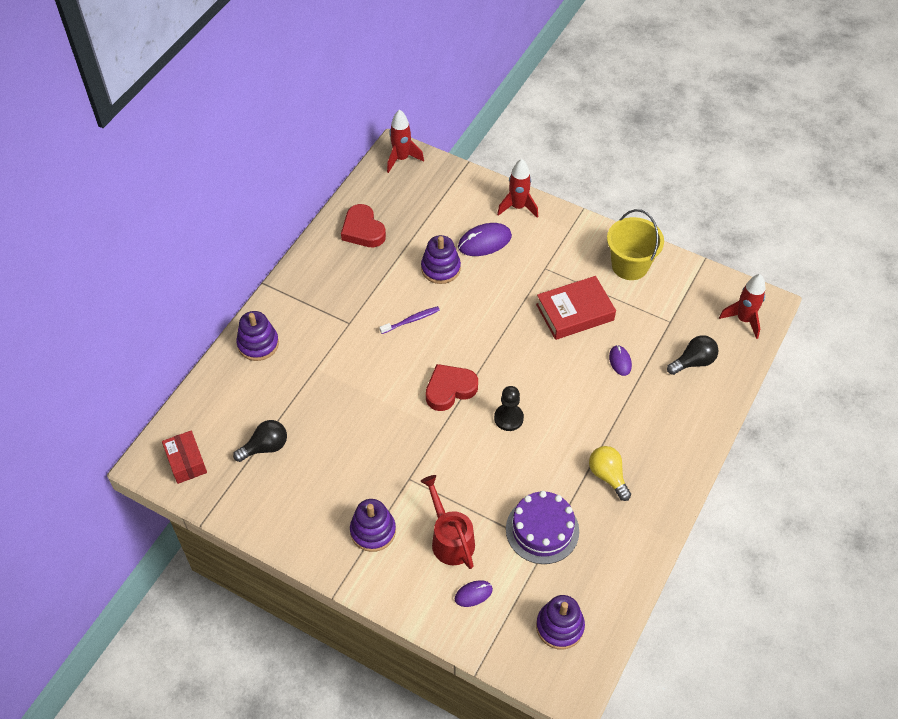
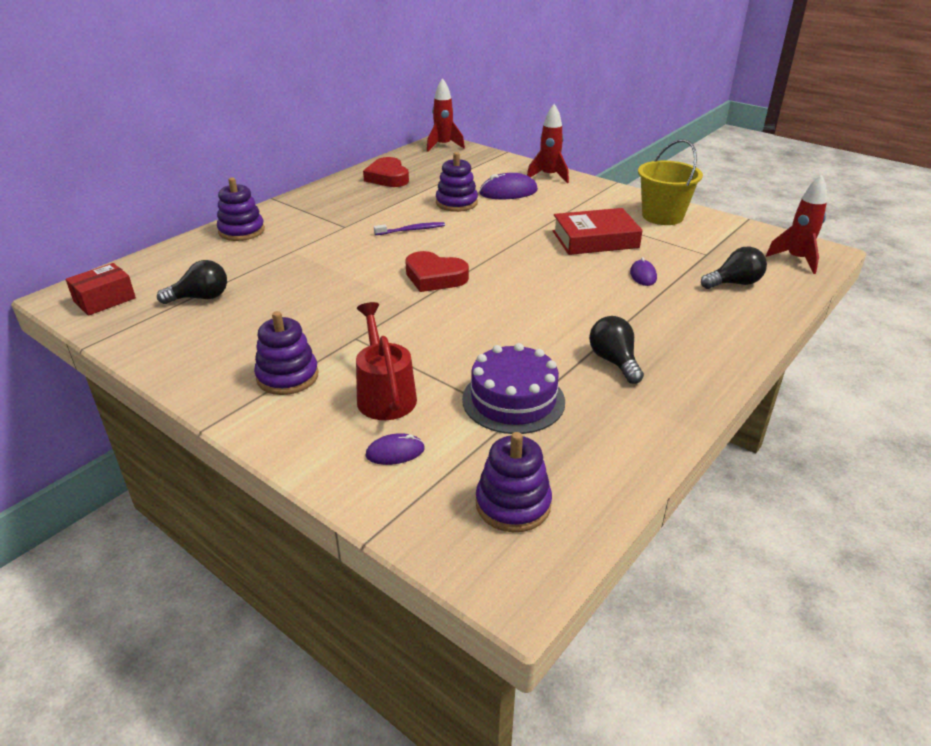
camera: 10 degrees right, 20 degrees down
red box [162,431,207,484] -> red box turned 60 degrees clockwise [66,263,136,316]
red heart [426,364,478,411] -> red heart turned 135 degrees counterclockwise [405,251,469,292]
black pawn [494,386,524,431] -> none
yellow light bulb [589,446,631,501] -> black light bulb [589,316,644,384]

